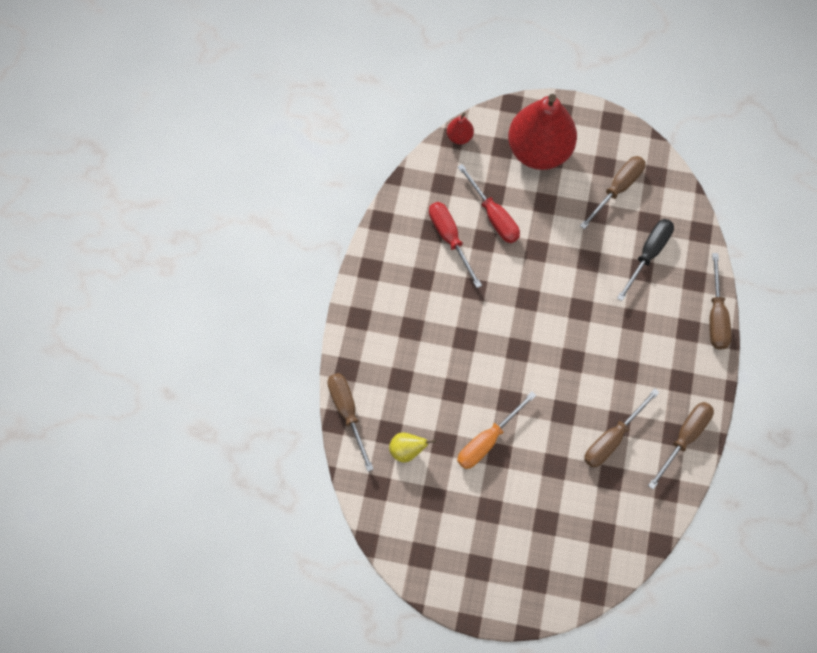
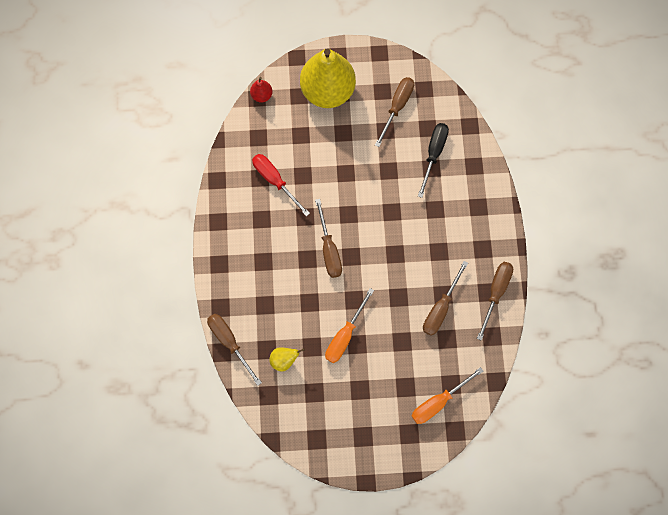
camera: 15 degrees left, 5 degrees up
red screwdriver [458,164,520,243] -> none
red pear [508,94,577,170] -> yellow pear [300,48,356,108]
brown screwdriver [709,253,731,350] -> brown screwdriver moved to [315,199,342,278]
none -> orange screwdriver [412,367,483,424]

